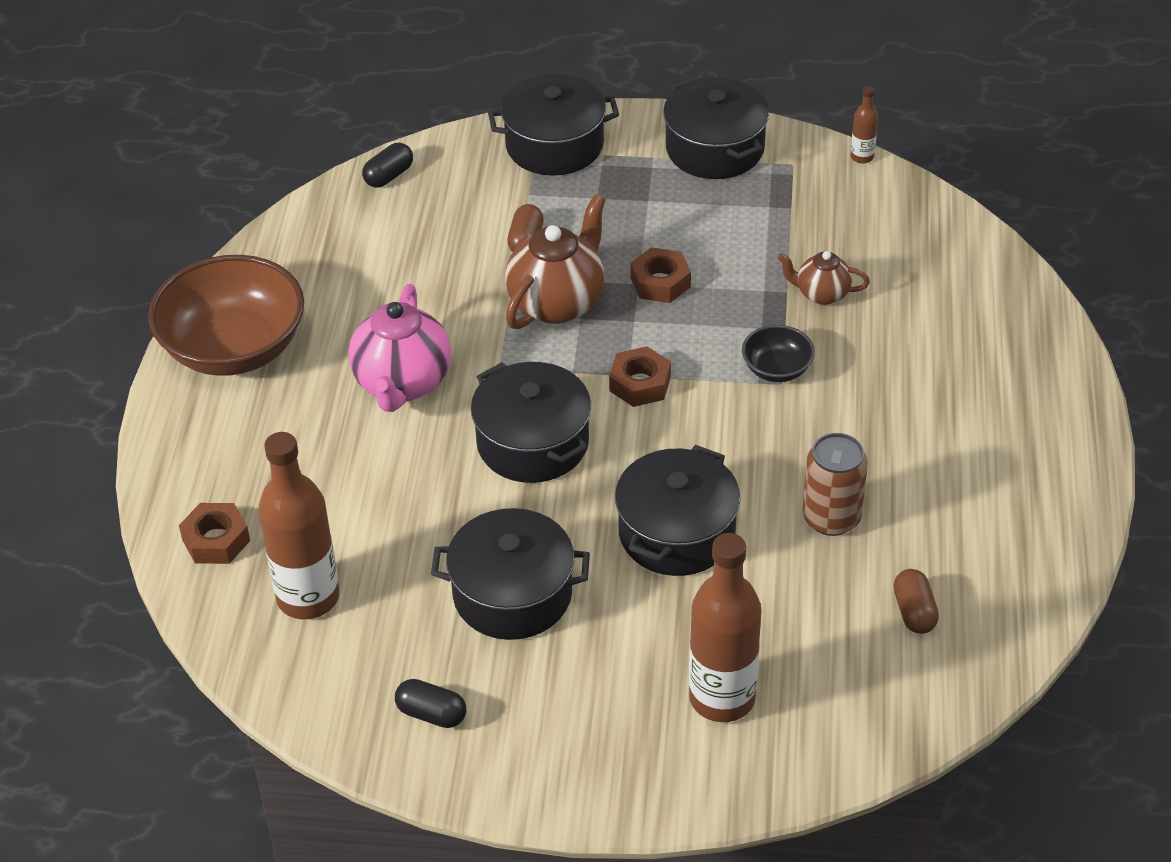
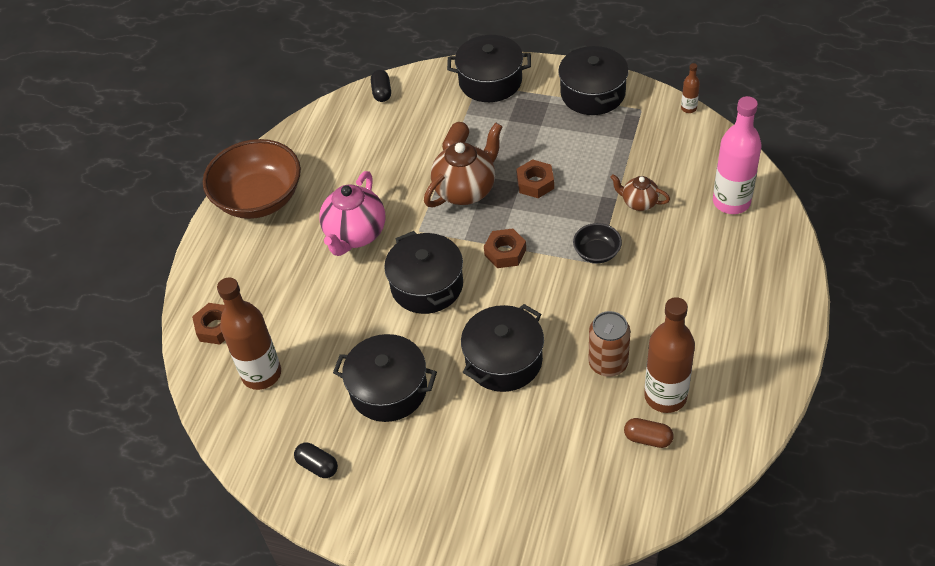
camera: 15 degrees right, 5 degrees up
black capsule [362,143,413,188] -> black capsule turned 60 degrees counterclockwise [371,70,391,102]
brown bottle [689,533,762,722] -> brown bottle moved to [644,297,695,413]
brown capsule [893,569,939,634] -> brown capsule turned 75 degrees counterclockwise [624,418,674,448]
none -> pink bottle [713,96,762,214]

